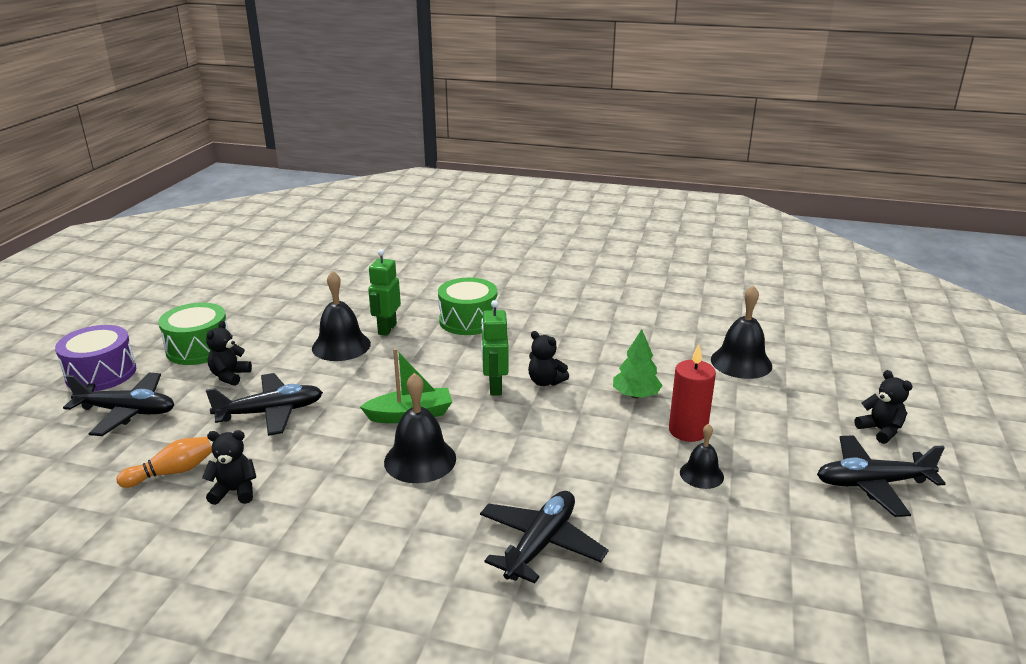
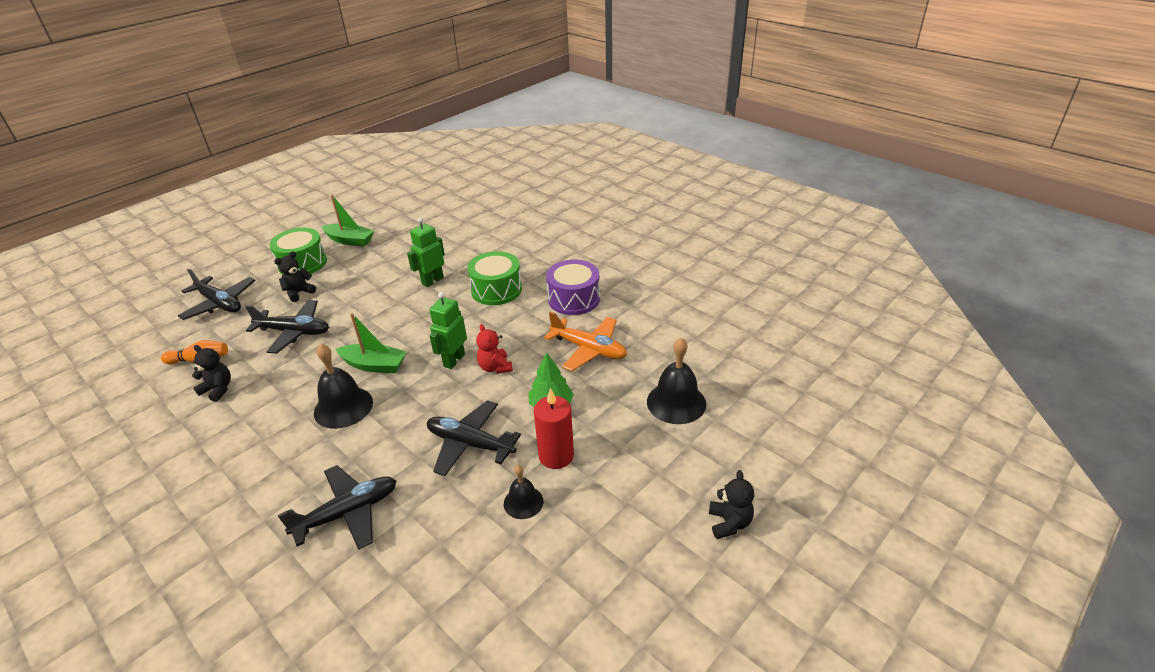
camera: 30 degrees right, 10 degrees up
purple drum [55,325,136,392] -> purple drum moved to [546,260,600,315]
black bell [312,271,371,361] -> none
black teddy bear [528,331,569,386] -> red teddy bear [476,324,513,374]
black plane [817,435,946,517] -> black plane moved to [427,400,521,476]
none -> green boat [322,194,374,247]
none -> orange plane [544,312,627,371]

